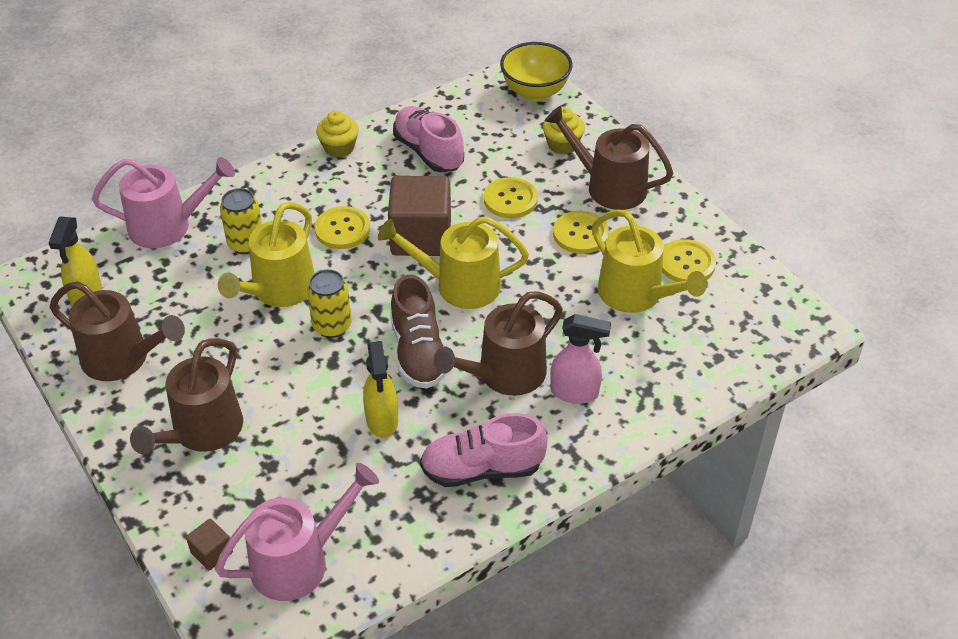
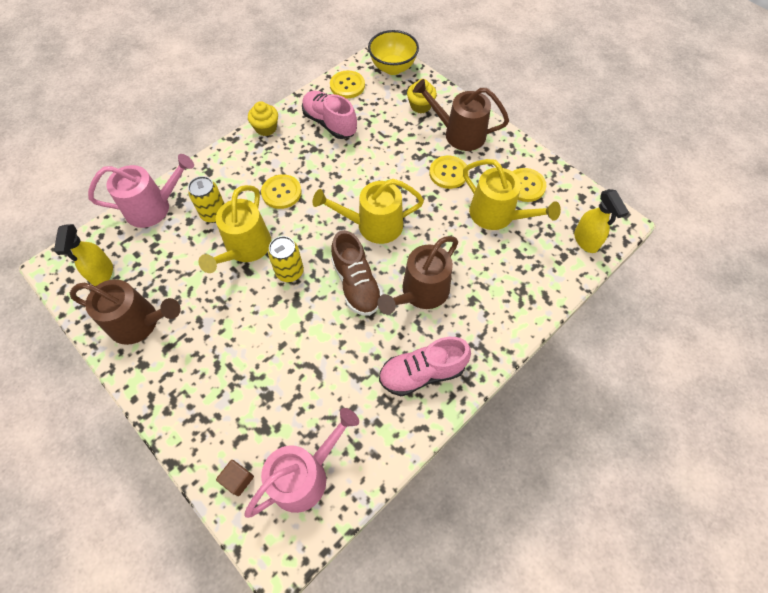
camera: 10 degrees left, 15 degrees up
brown watering can [130,338,243,454] -> none
yellow spray bottle [363,341,398,438] -> yellow spray bottle moved to [574,189,629,253]
brown cube [388,176,451,256] -> none
yellow button [484,177,538,218] -> yellow button moved to [330,70,365,98]
pink spray bottle [551,314,611,404] -> none

